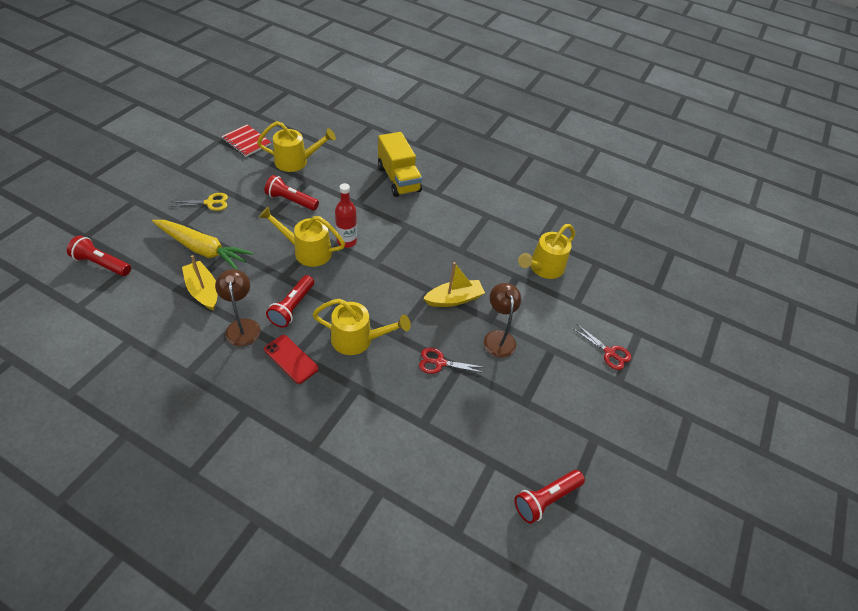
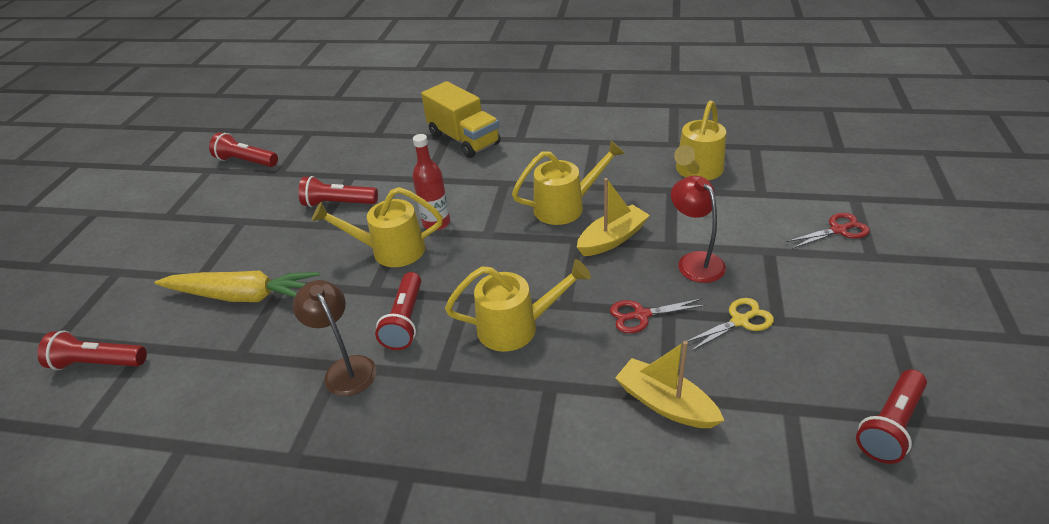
camera: 10 degrees left, 10 degrees down
yellow scissors [170,193,228,211] -> yellow scissors moved to [687,298,774,351]
yellow boat [182,255,218,311] -> yellow boat moved to [615,341,724,428]
red notebook [221,124,271,157] -> red flashlight [209,132,278,167]
yellow watering can [257,121,336,172] -> yellow watering can moved to [512,140,625,225]
red phone [264,335,318,384] -> none
brown lamp [484,283,521,358] -> red lamp [671,176,726,283]
red scissors [574,324,631,370] -> red scissors turned 45 degrees counterclockwise [786,213,870,249]

